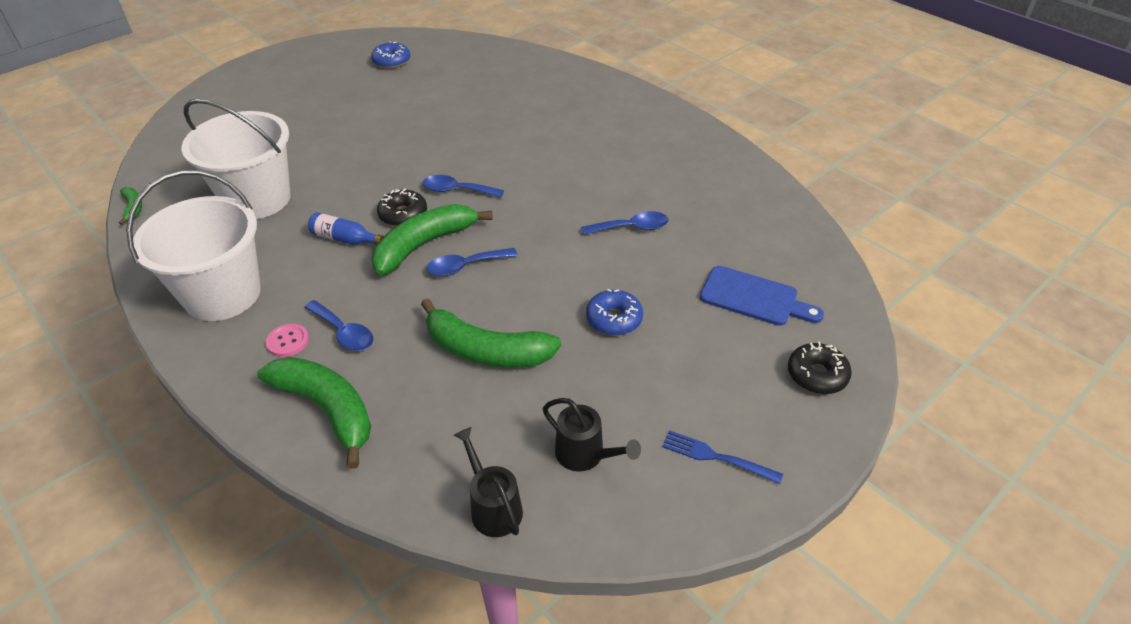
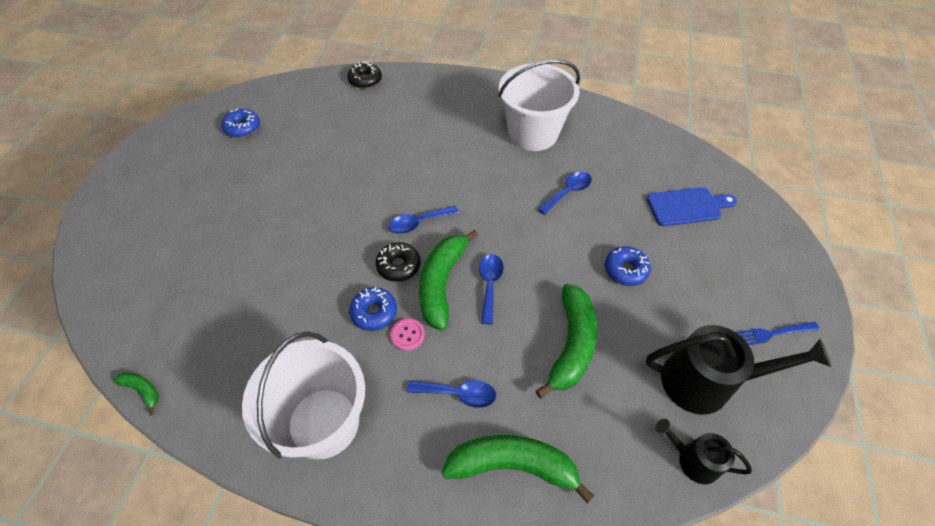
camera: 35 degrees left, 10 degrees up
white bucket [181,99,291,219] -> white bucket moved to [498,60,580,151]
pink button [266,324,309,357] -> pink button moved to [390,319,425,351]
blue bottle [308,212,384,245] -> blue donut [349,287,397,331]
green banana [421,298,561,368] -> green banana turned 60 degrees counterclockwise [536,284,597,399]
blue spoon [427,248,518,276] -> blue spoon turned 150 degrees clockwise [479,254,504,324]
black watering can [543,398,641,472] -> black watering can [646,325,831,415], size x1.79
black donut [788,342,852,394] -> black donut moved to [347,61,382,89]

